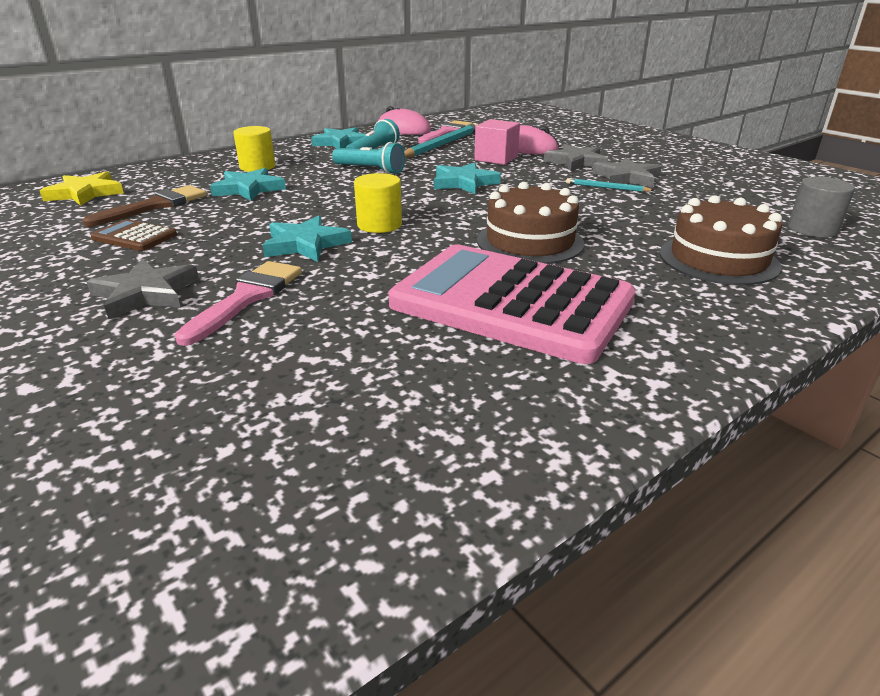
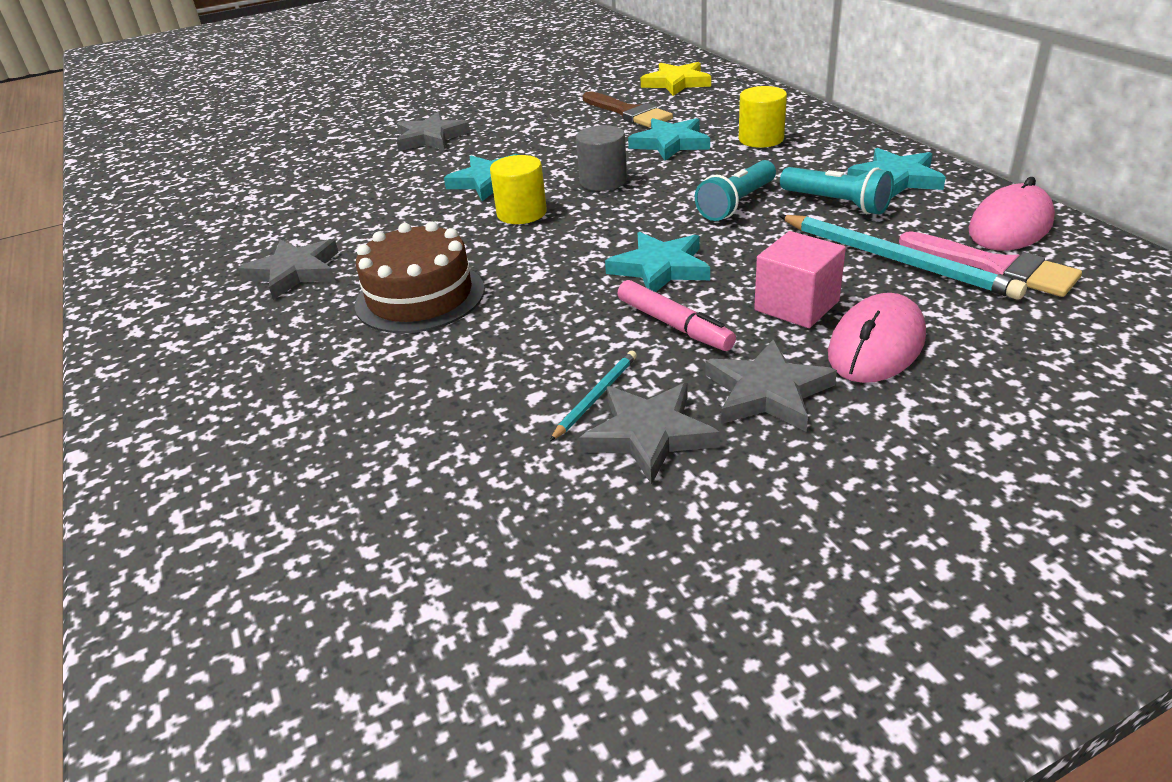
camera: 105 degrees right, 5 degrees up
brown calculator [91,219,177,251] -> none
pink brush [175,261,302,346] -> none
pink calculator [388,244,636,364] -> grey star [238,239,338,300]
brown cake [660,195,782,285] -> none
grey cylinder [788,177,855,238] -> grey cylinder moved to [576,125,627,191]
none -> pink marker [617,280,736,351]

